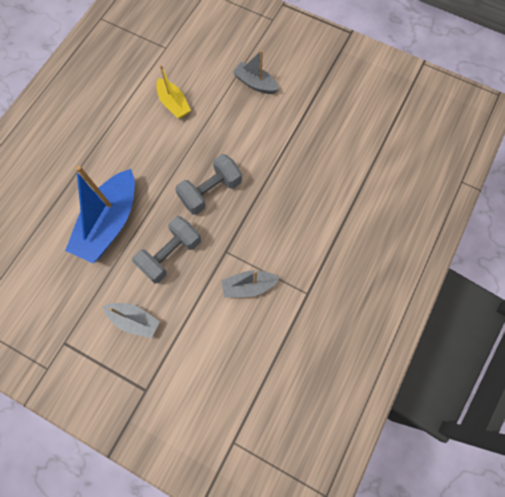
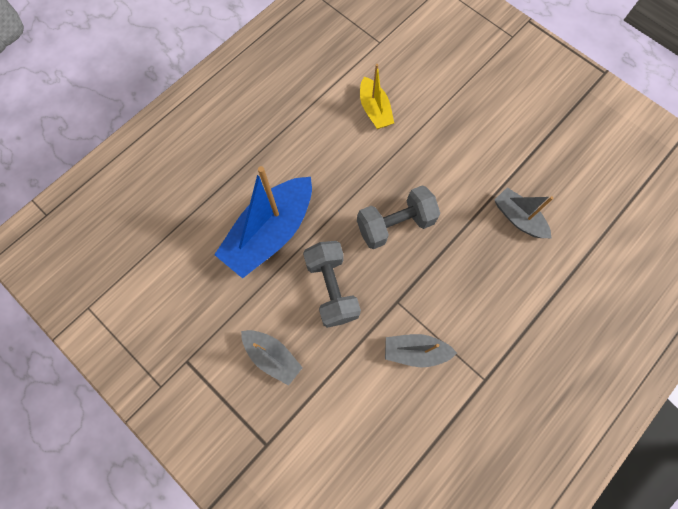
camera: 15 degrees right, 0 degrees up
grey dumbbell [132,216,201,284] -> grey dumbbell turned 75 degrees counterclockwise [303,241,361,328]
grey boat [233,50,279,94] -> grey boat moved to [494,188,554,238]

